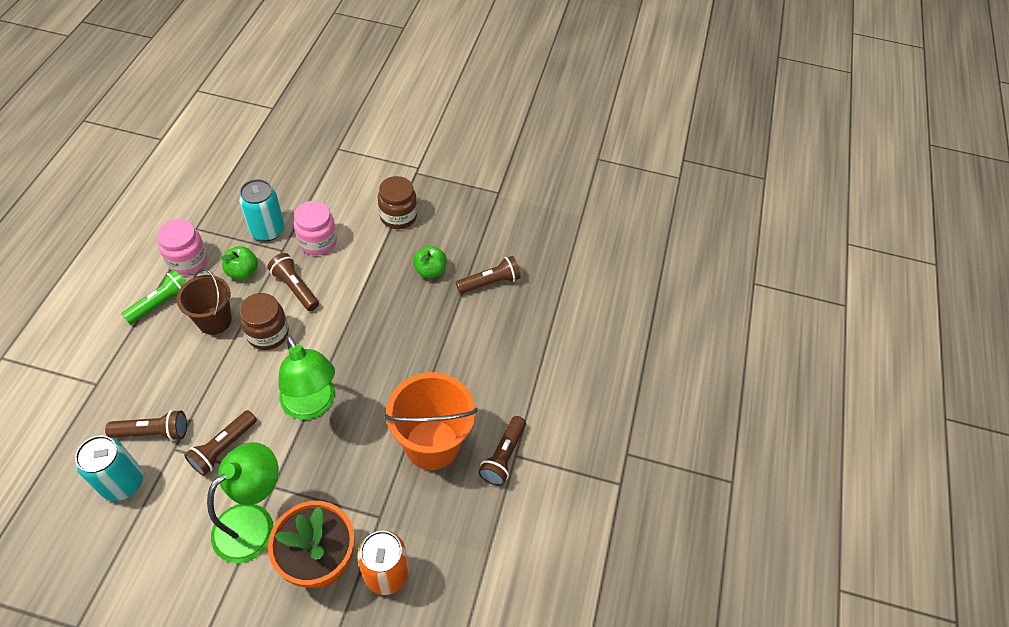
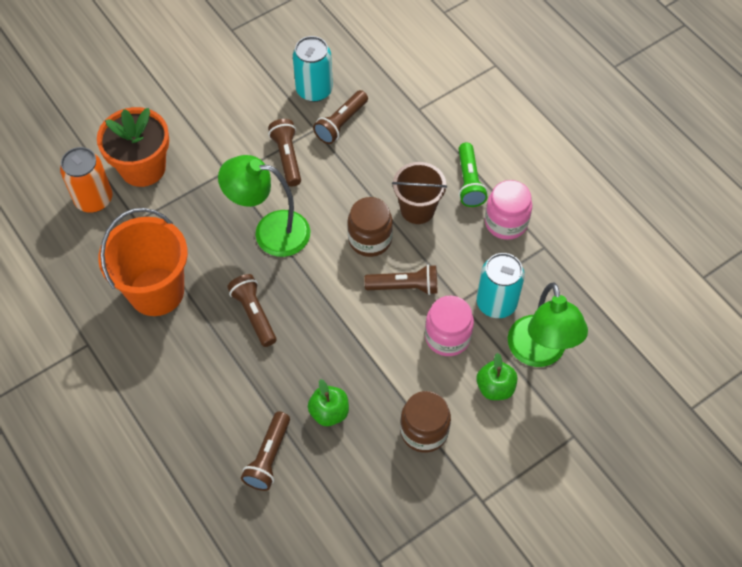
camera: 135 degrees right, 5 degrees up
green lamp [207,442,279,563] -> green lamp moved to [508,282,588,367]
green apple [220,246,258,280] -> green apple moved to [476,353,517,400]
brown flashlight [478,416,526,486] -> brown flashlight moved to [227,274,277,347]

